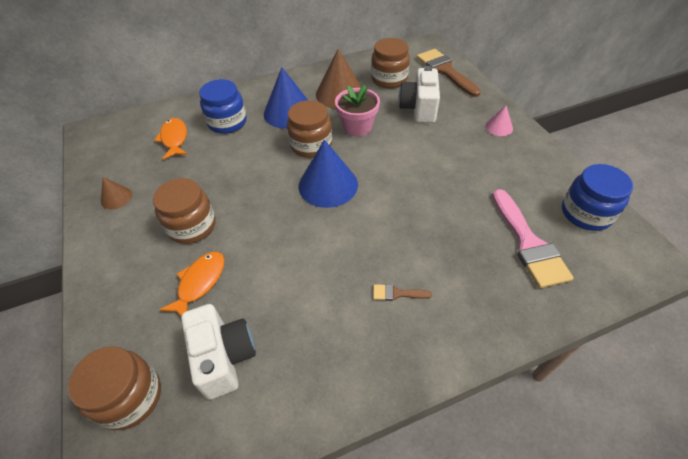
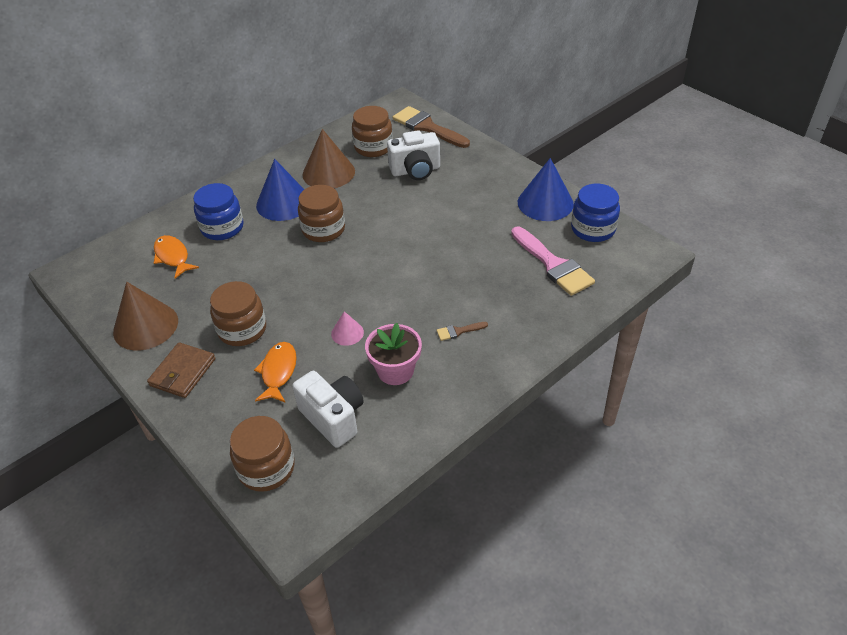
camera: 20 degrees left, 5 degrees down
brown cone [101,177,132,209] -> brown cone [113,282,178,350], size x1.99
blue cone [299,140,358,208] -> blue cone moved to [518,158,574,221]
pink flower pot [335,85,380,136] -> pink flower pot moved to [365,323,422,385]
white camera [399,66,440,123] -> white camera turned 90 degrees counterclockwise [387,130,440,180]
pink cone [485,106,513,136] -> pink cone moved to [331,311,364,346]
none -> brown wallet [147,342,216,398]

